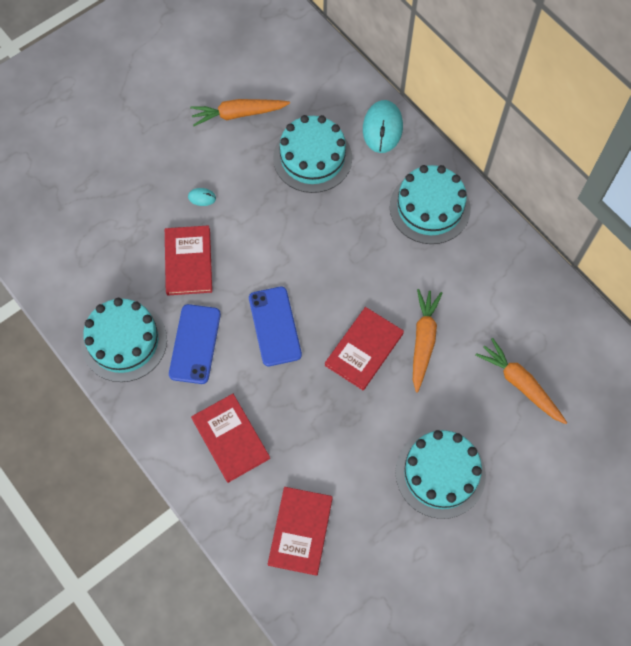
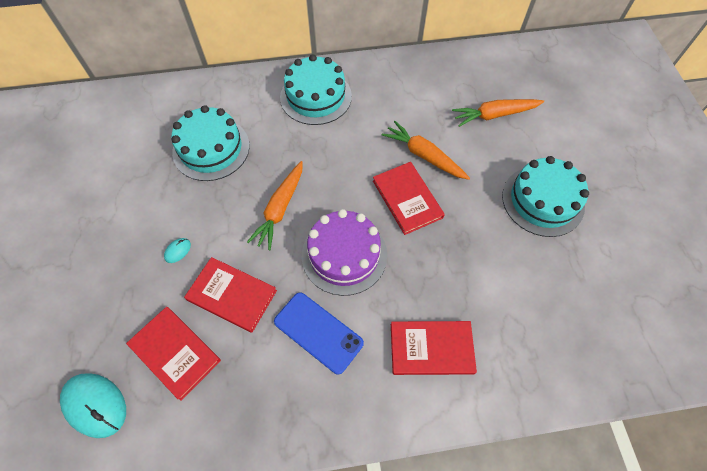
camera: 60 degrees left, 5 degrees down
turquoise cake [81,298,167,382] -> none
orange carrot [190,99,290,126] -> orange carrot moved to [247,161,303,250]
blue phone [249,287,302,366] -> purple cake [302,209,387,296]
red book [268,487,333,576] -> red book moved to [126,307,221,401]
turquoise mouse [363,100,403,153] -> turquoise mouse moved to [60,373,126,438]

